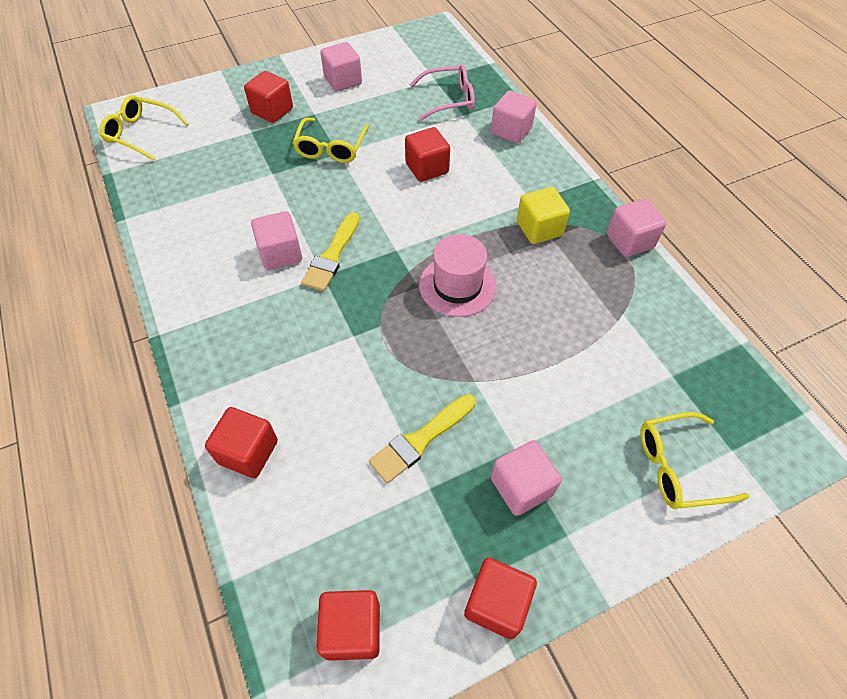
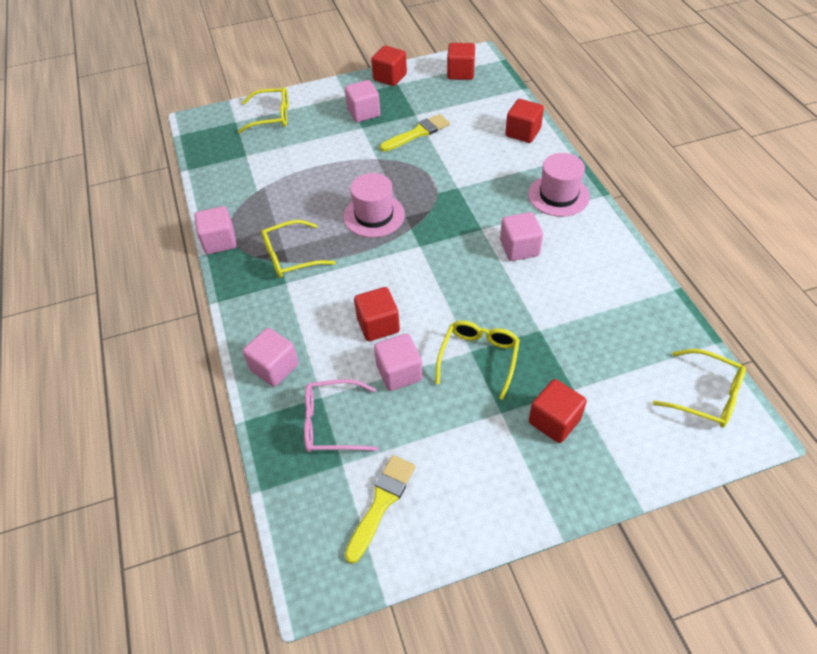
camera: 170 degrees left, 5 degrees down
yellow brush [301,212,360,291] -> yellow brush moved to [345,455,416,564]
pink cube [320,42,362,91] -> pink cube moved to [374,334,422,391]
yellow cube [517,187,570,244] -> yellow glasses [261,220,336,278]
none -> pink hat [528,153,590,217]

